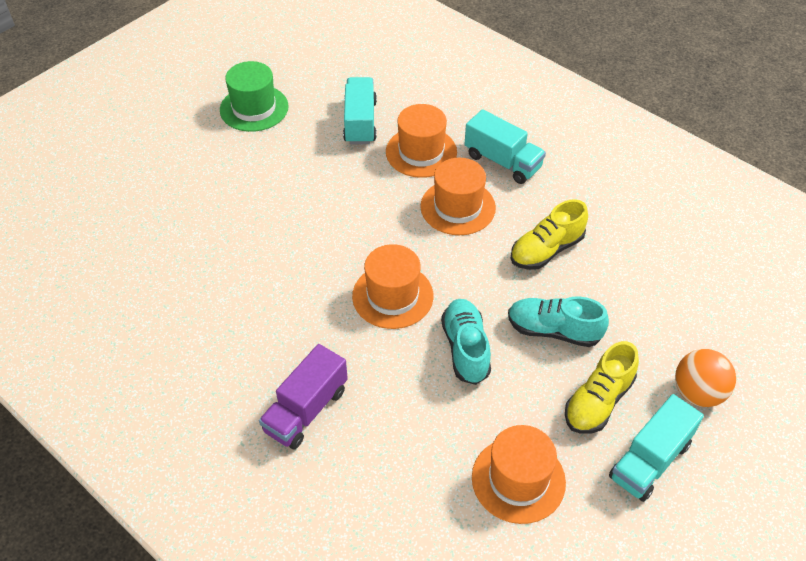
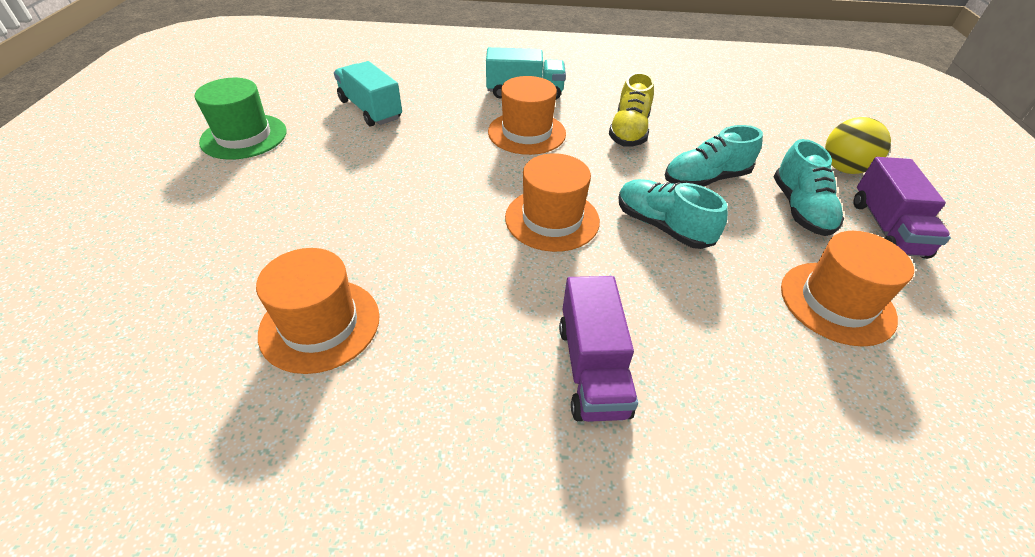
camera: 40 degrees left, 5 degrees down
orange hat [386,104,457,178] -> orange hat moved to [256,248,380,374]
yellow shoe [565,341,639,434] -> turquoise shoe [774,139,844,236]
turquoise truck [609,394,704,502] -> purple truck [854,157,951,259]
orange ball [675,349,736,407] -> yellow ball [825,117,891,174]

